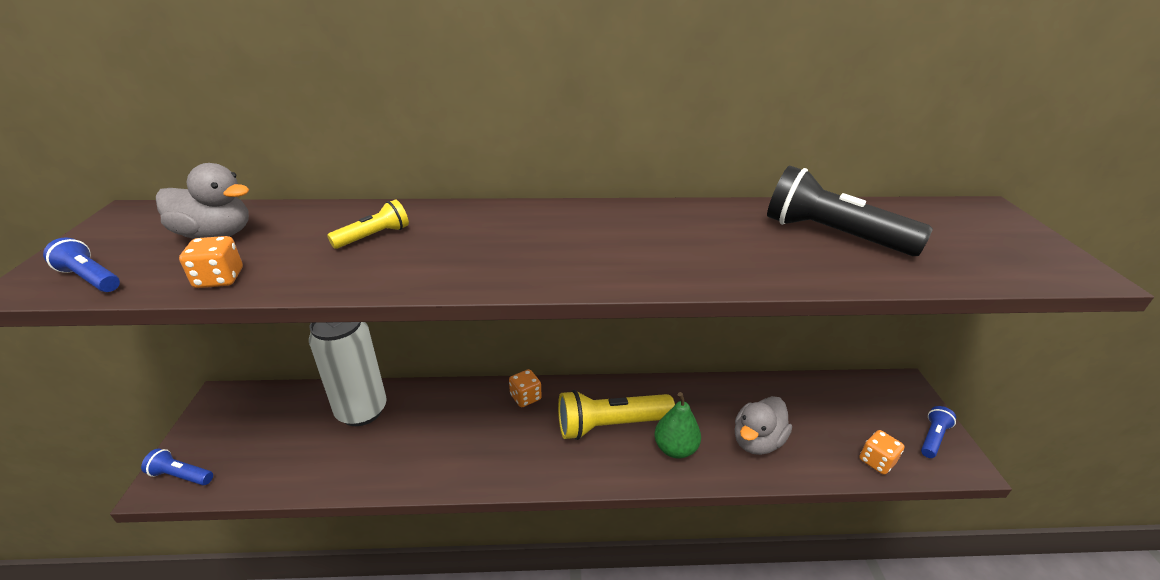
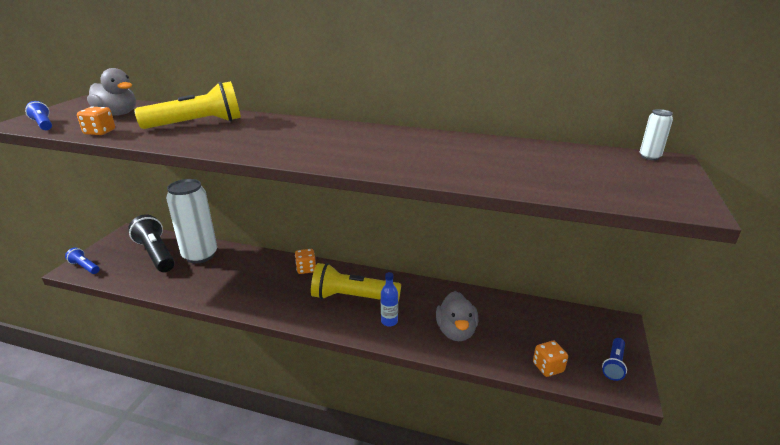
camera: 20 degrees right, 5 degrees down
yellow flashlight [327,199,409,249] -> yellow flashlight [134,81,241,129], size x1.96
green pear [654,392,701,458] -> blue bottle [381,272,398,327]
grey duck [735,396,792,455] -> grey duck turned 60 degrees counterclockwise [436,291,478,341]
black flashlight [767,166,933,256] -> black flashlight moved to [128,215,175,272]
blue flashlight [921,406,956,458] -> blue flashlight turned 150 degrees clockwise [602,338,627,381]
none -> white can [640,109,673,160]

